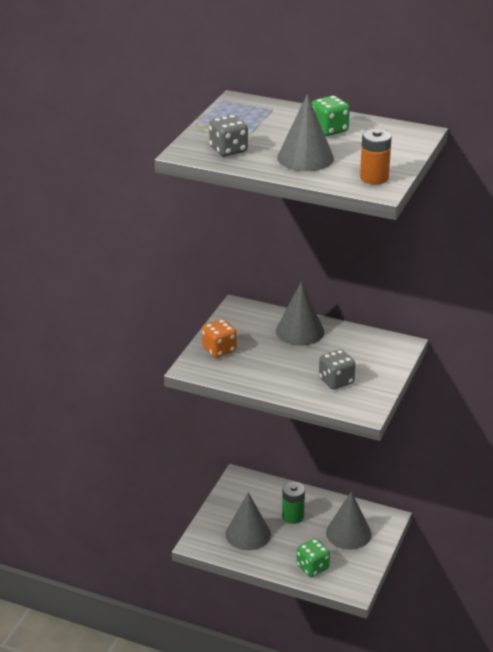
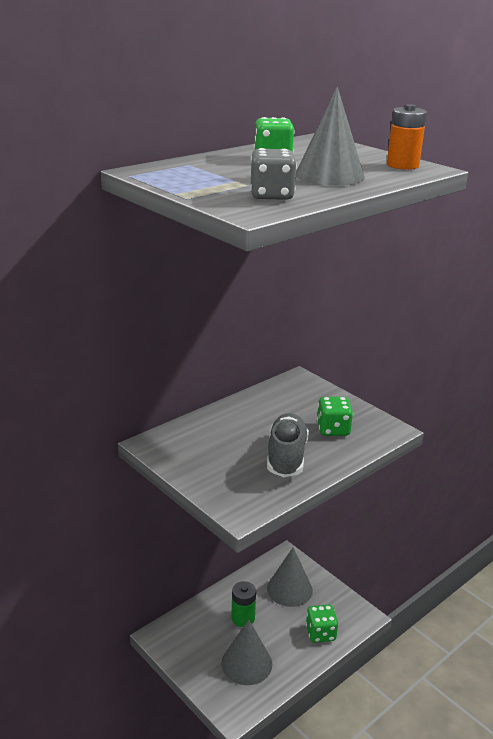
camera: 65 degrees left, 5 degrees down
orange dice [202,319,237,358] -> none
grey cone [276,281,324,346] -> none
grey dice [319,349,356,389] -> green dice [317,397,353,436]
none -> grey shoe [267,413,309,477]

